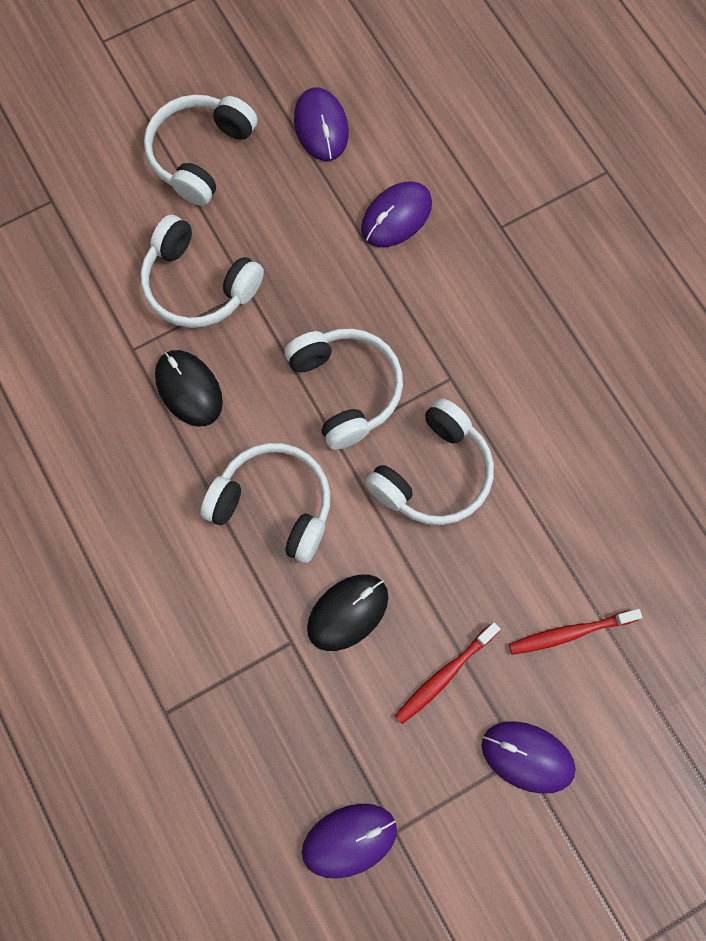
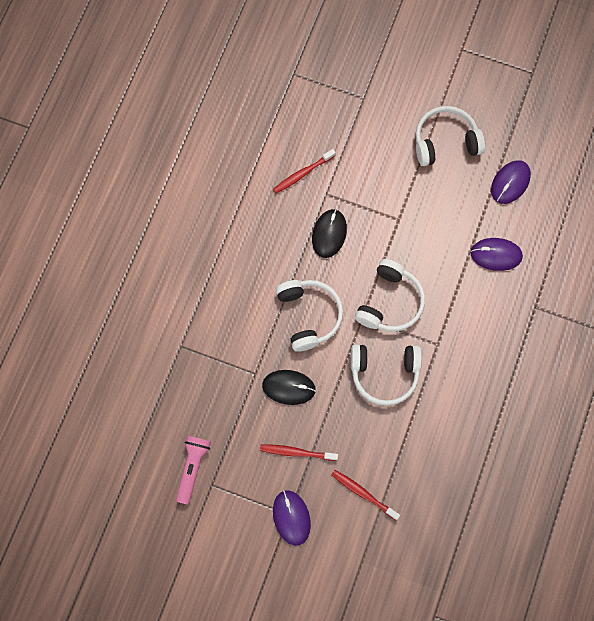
camera: 50 degrees right, 0 degrees up
white headphones [140,215,264,328] -> none
purple mouse [302,804,397,879] -> pink flashlight [176,436,211,505]
none -> red toothbrush [273,149,336,193]

